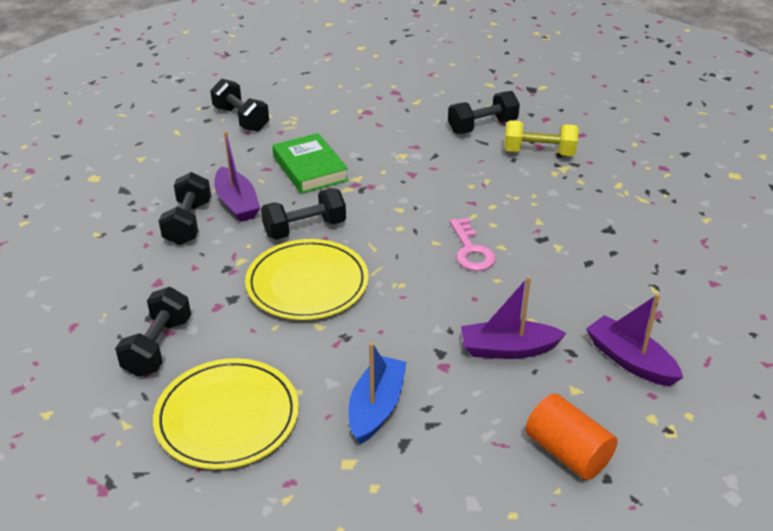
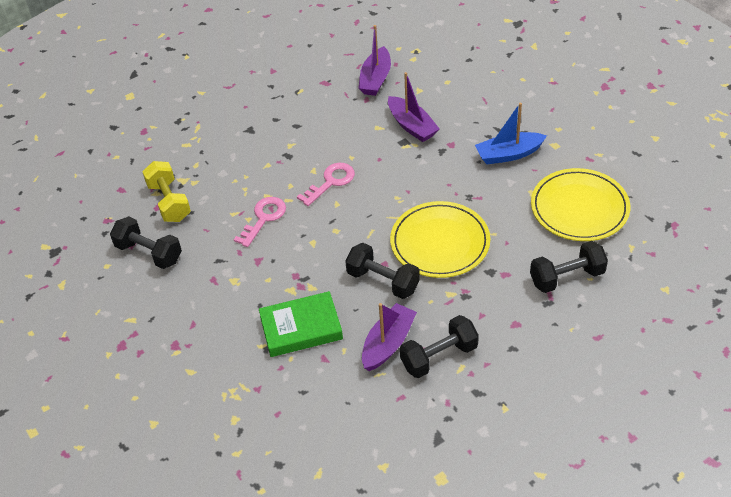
camera: 120 degrees left, 10 degrees up
black dumbbell [210,79,269,132] -> none
green book [272,133,348,194] -> green book turned 45 degrees clockwise [259,291,343,357]
orange cylinder [526,394,618,480] -> none
none -> pink key [234,197,286,247]

